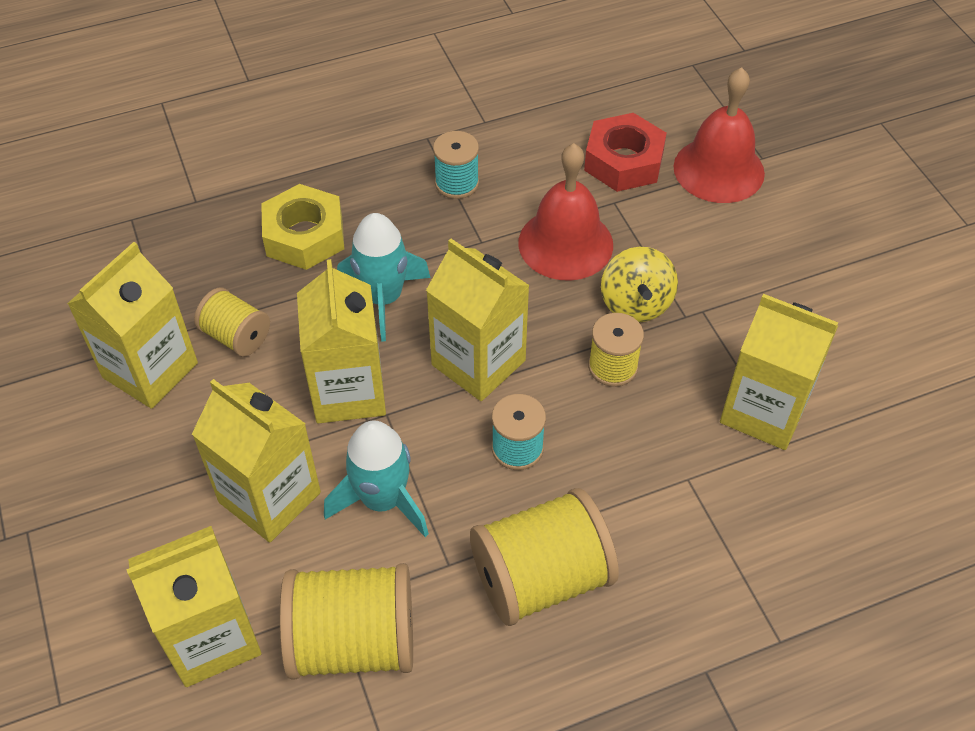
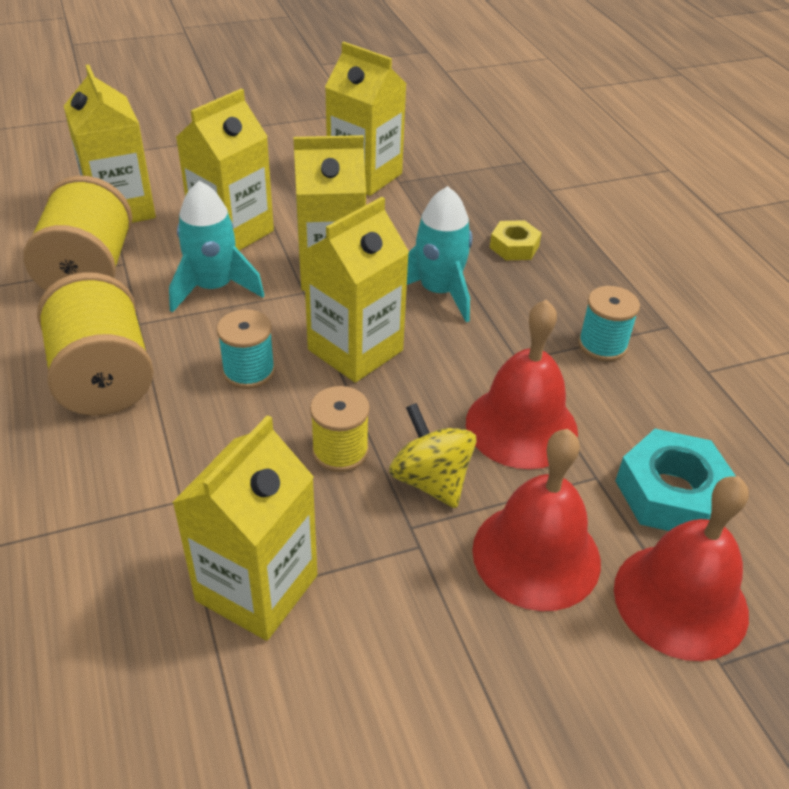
camera: 90 degrees right, 10 degrees down
yellow spool [194,288,270,357] -> none
yellow nut [261,184,344,270] -> yellow nut [490,220,542,260], size x0.60
red nut [584,113,667,192] -> turquoise nut [615,429,736,531]
yellow spinning top [601,247,678,322] -> yellow spinning top turned 60 degrees clockwise [389,403,477,508]
none -> red bell [472,429,601,611]

